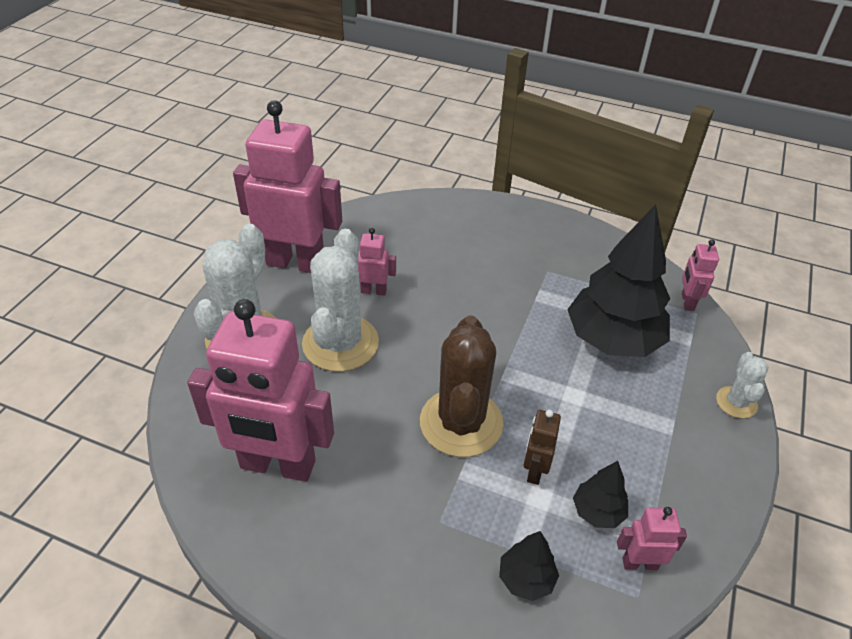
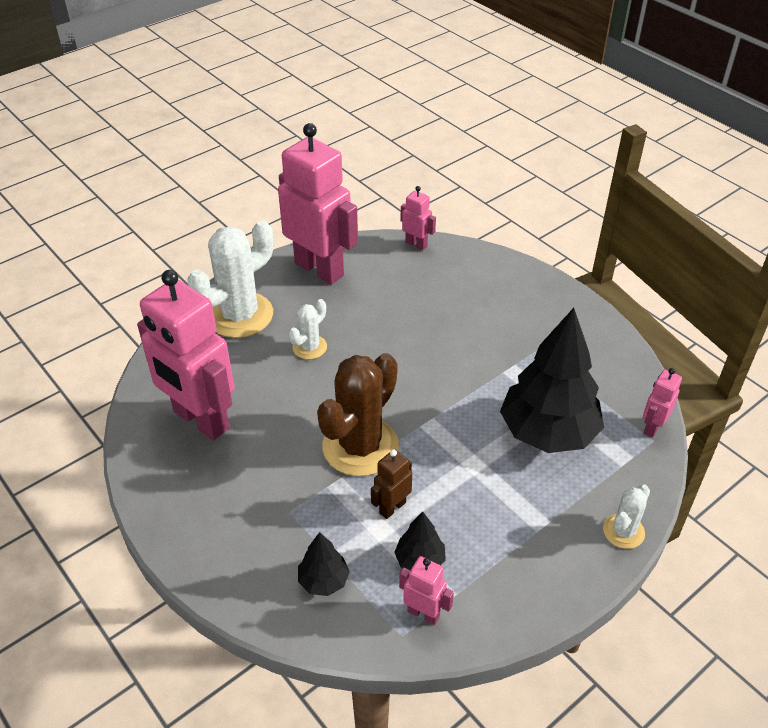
camera: 30 degrees right, 0 degrees up
white cactus [302,229,379,372] -> white cactus [289,299,327,359], size x0.50
pink robot [358,228,396,296] -> pink robot moved to [401,186,436,250]

